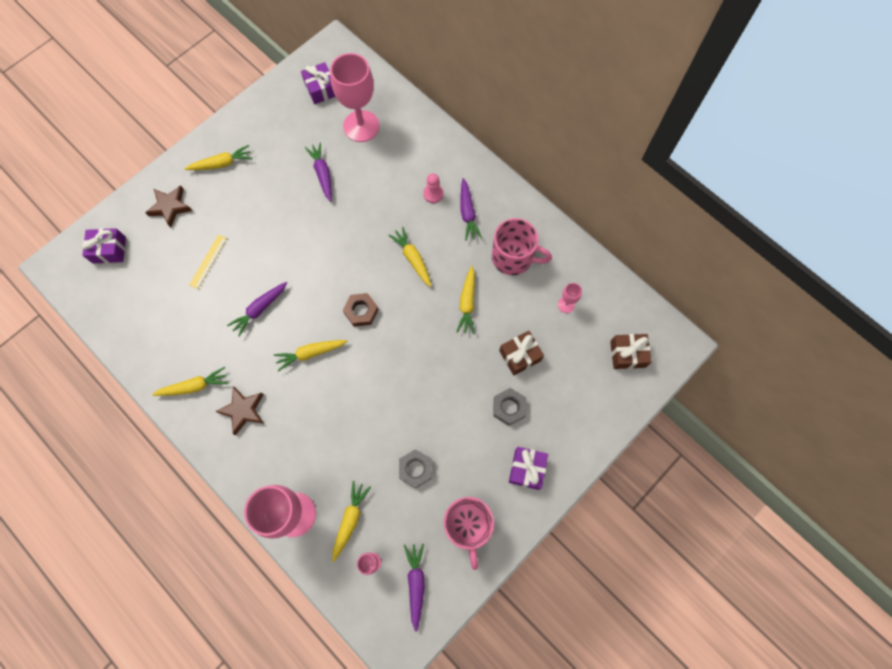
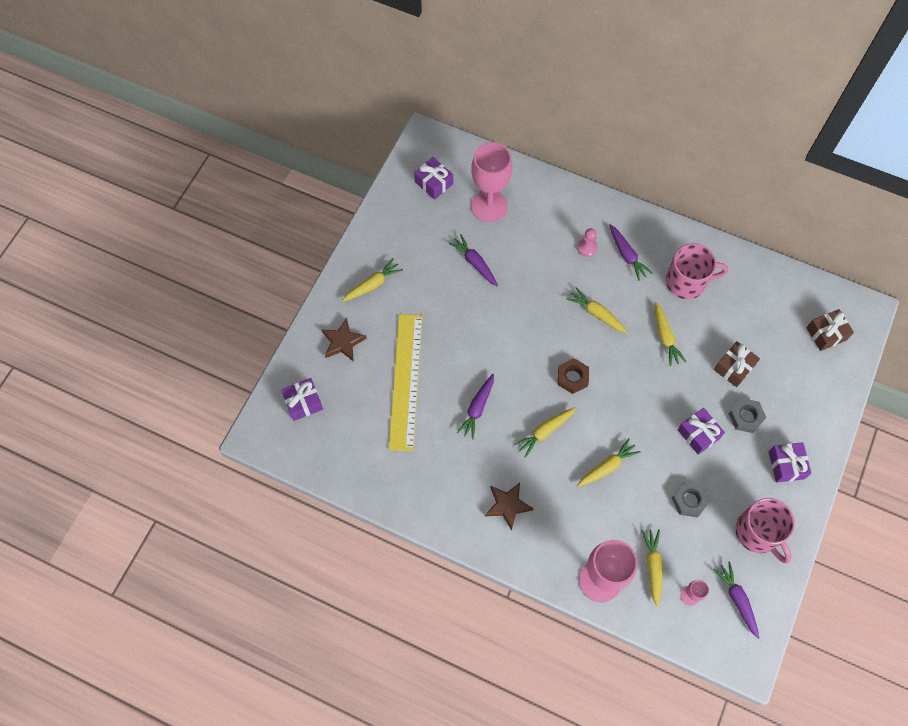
camera: 20 degrees left, 5 degrees down
yellow carrot [152,367,228,396] -> yellow carrot moved to [577,438,641,487]
yellow ruler [189,235,227,289] -> yellow ruler [388,314,422,451], size x2.39
pink goblet [558,283,582,313] -> none
none -> purple gift [678,408,725,455]

